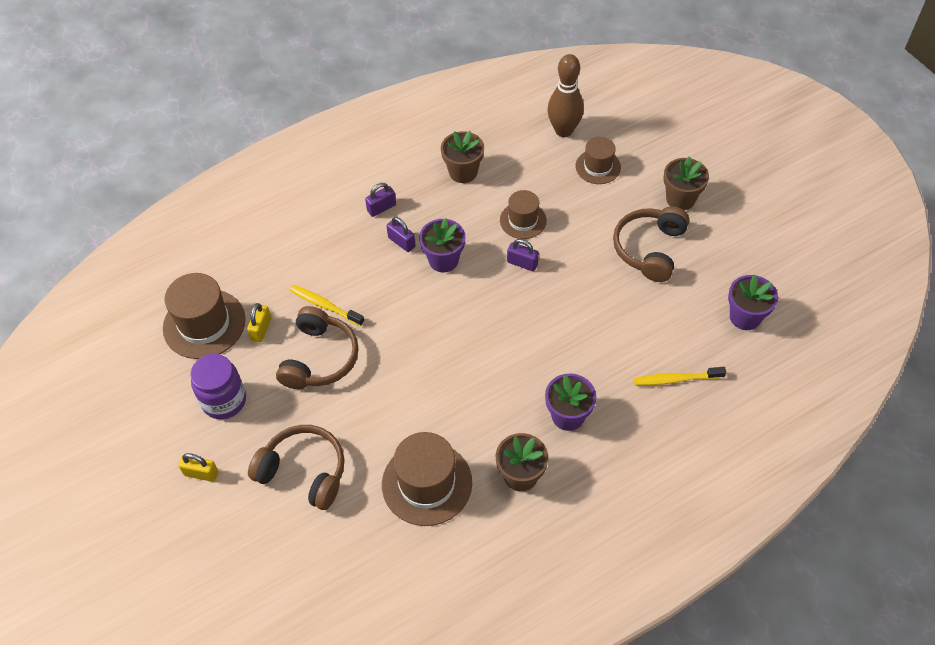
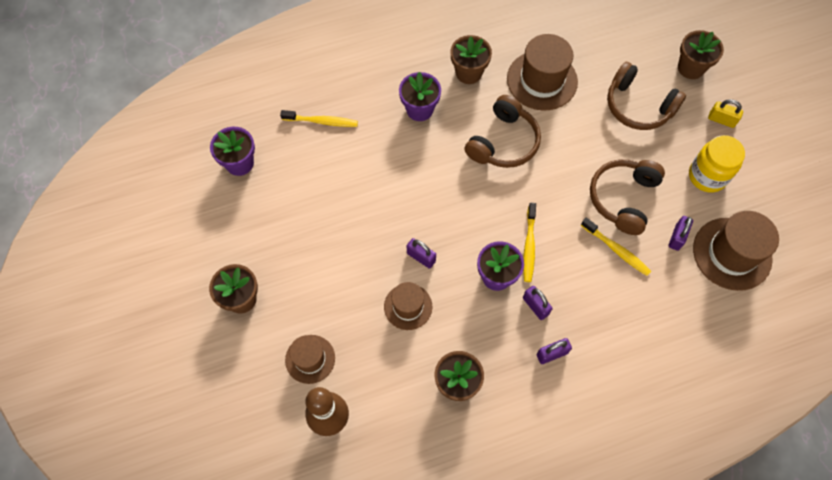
camera: 170 degrees left, 10 degrees up
purple jar [190,354,246,419] -> yellow jar [689,135,745,193]
yellow padlock [247,303,271,342] -> purple padlock [669,216,693,251]
brown headphones [613,206,690,282] -> brown headphones moved to [465,95,541,168]
none -> yellow toothbrush [523,203,536,282]
none -> brown flower pot [678,30,724,79]

